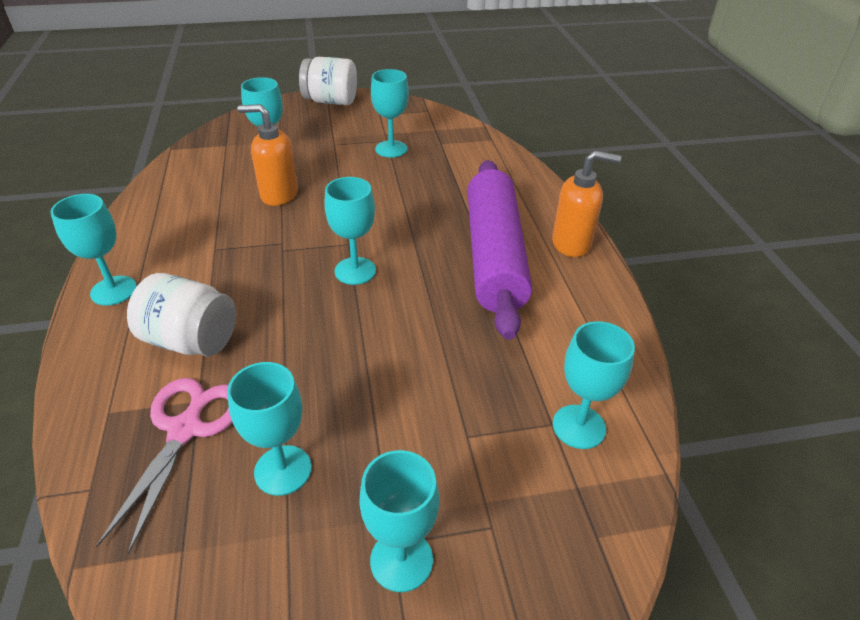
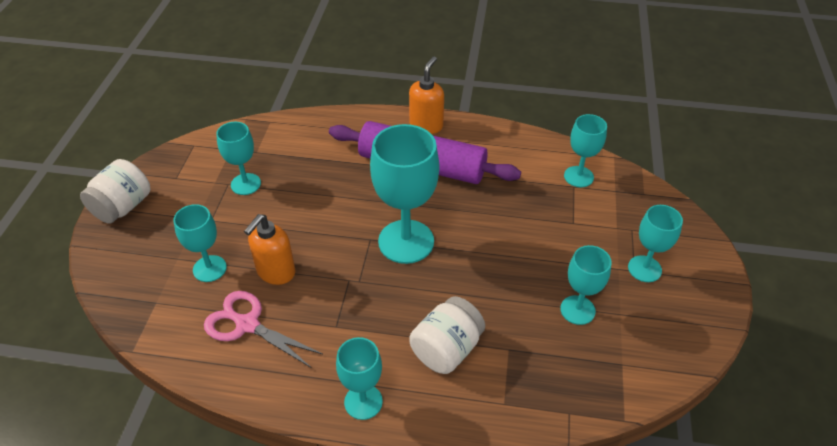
camera: 70 degrees left, 5 degrees up
pink scissors [96,378,233,555] -> pink scissors moved to [204,291,323,368]
turquoise goblet [324,177,376,285] -> turquoise goblet [370,124,439,264], size x1.74

